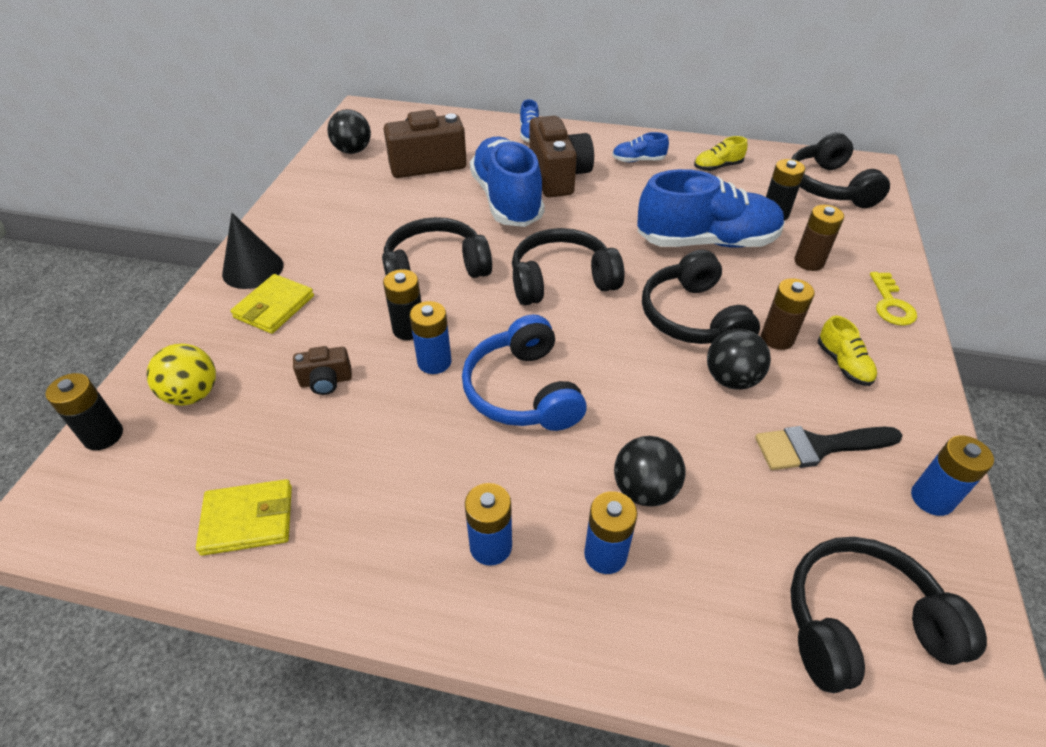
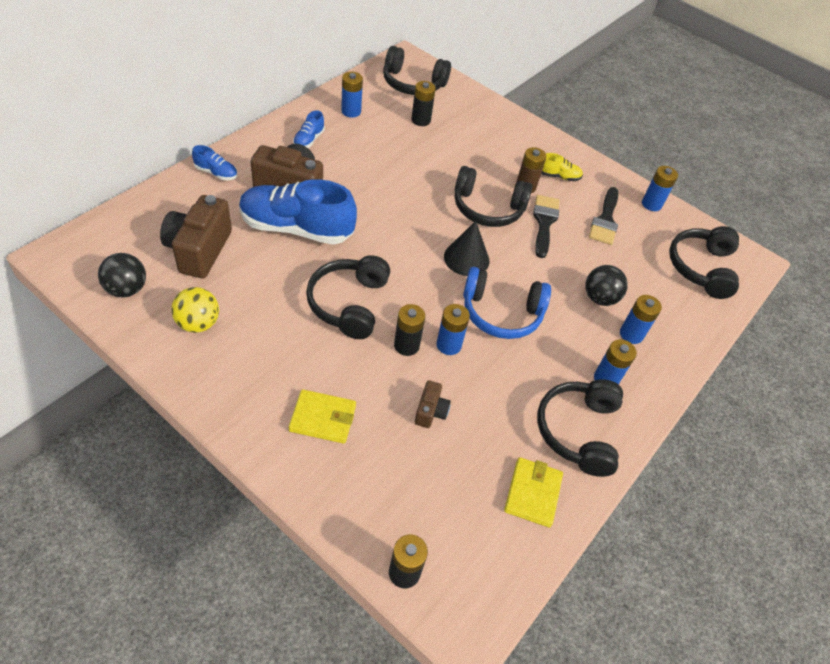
camera: 70 degrees left, 5 degrees up
yellow ball [147,343,216,406] -> yellow ball moved to [171,287,219,333]
black cone [222,213,283,289] -> black cone moved to [444,221,490,276]
yellow wallet [230,274,314,334] -> yellow wallet turned 45 degrees counterclockwise [289,389,356,444]
black headphones [512,228,625,305] -> black headphones moved to [537,379,623,477]
blue shoe [637,169,785,248] -> none
yellow shoe [694,136,748,171] -> blue battery [341,72,363,118]
black ball [707,329,771,390] -> black brush [533,195,560,258]
brown battery [794,205,844,271] -> none
yellow key [870,272,917,326] -> none

